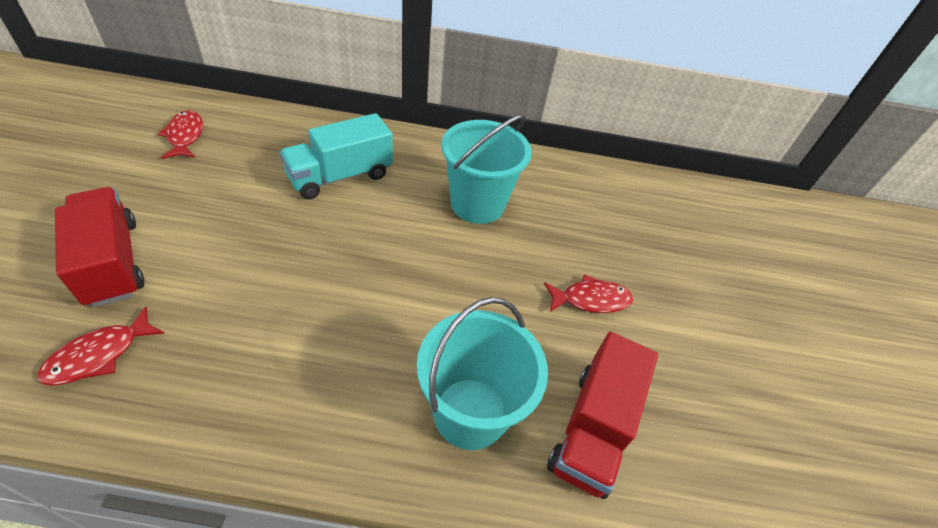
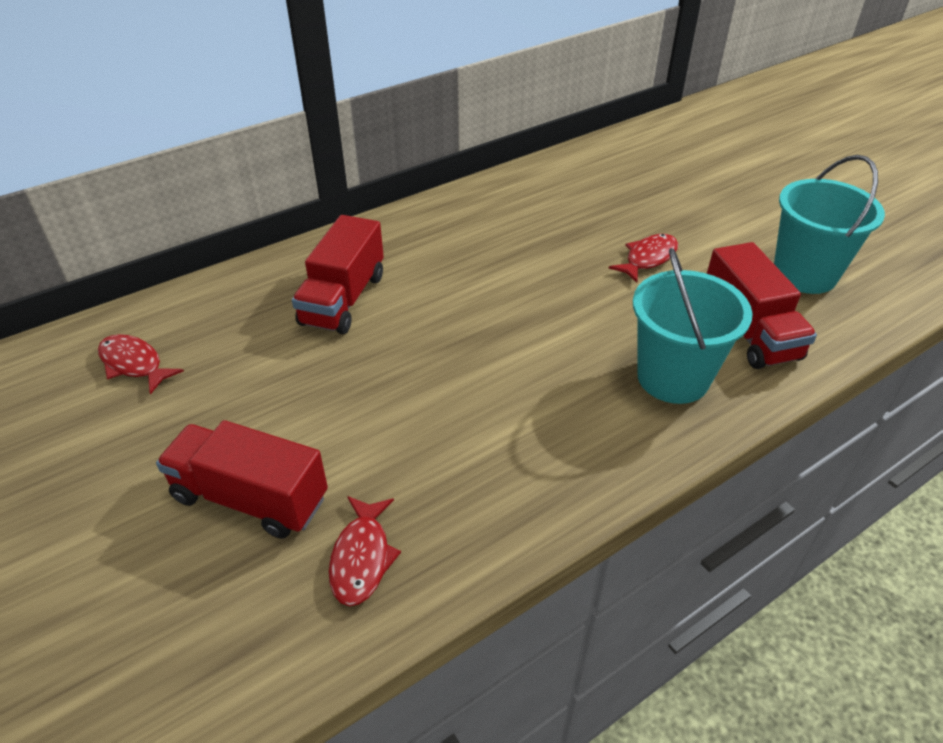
camera: 35 degrees left, 5 degrees down
turquoise truck [280,113,393,200] -> red truck [292,215,384,334]
turquoise bucket [441,114,532,224] -> turquoise bucket moved to [774,155,885,294]

